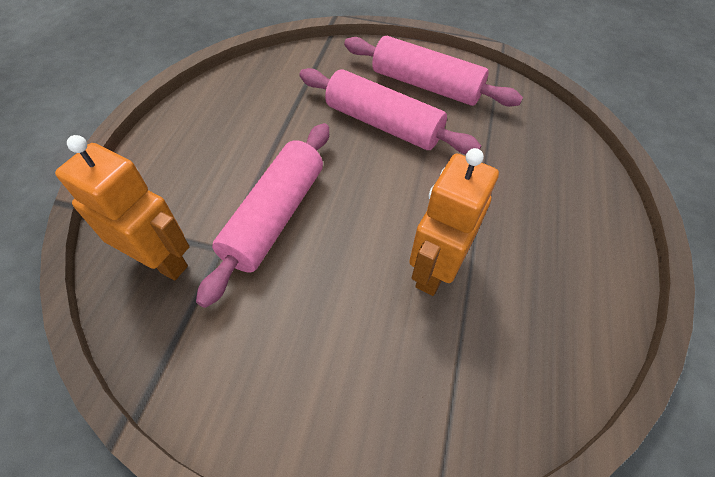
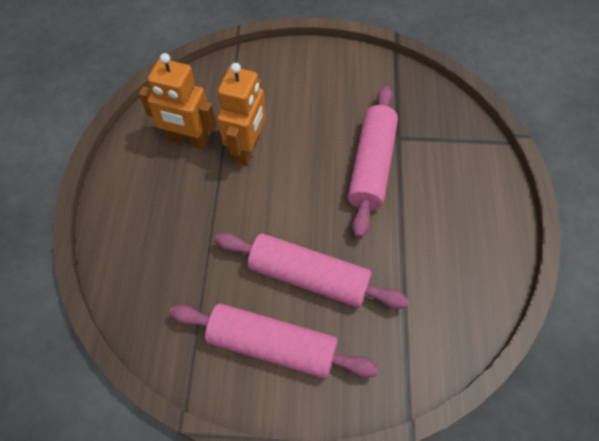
camera: 170 degrees right, 5 degrees up
orange robot [55,135,190,281] -> orange robot moved to [139,53,216,150]

